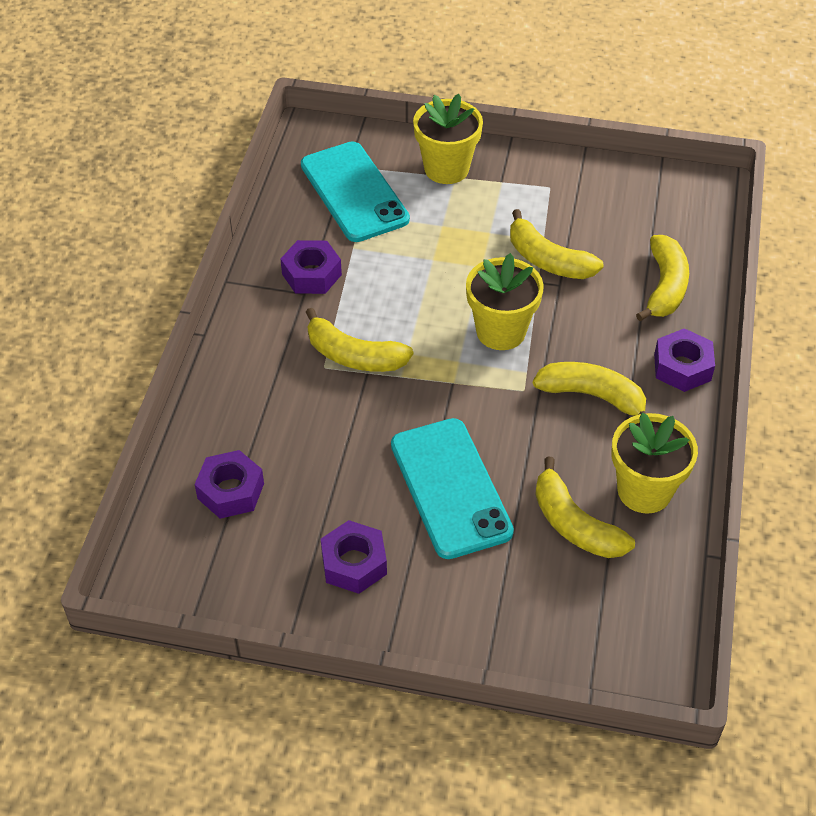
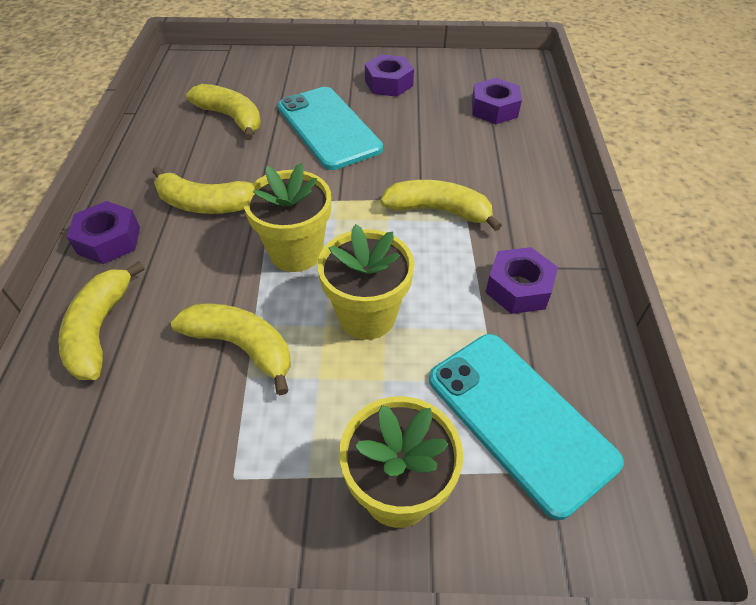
camera: 170 degrees right, 0 degrees up
yellow flower pot [612,413,698,514] -> yellow flower pot moved to [317,224,415,340]

